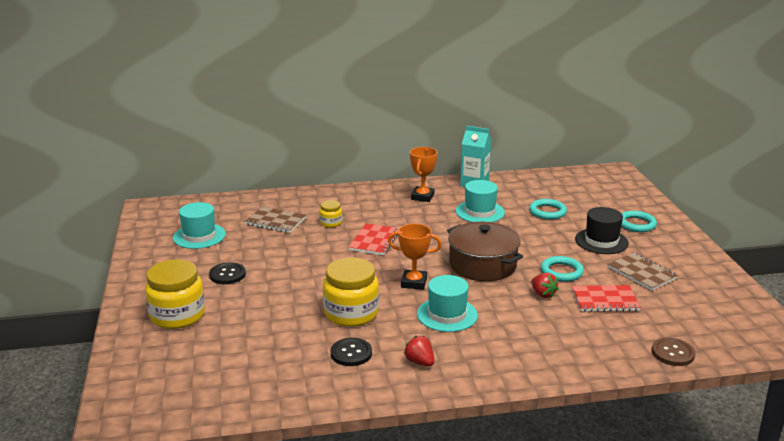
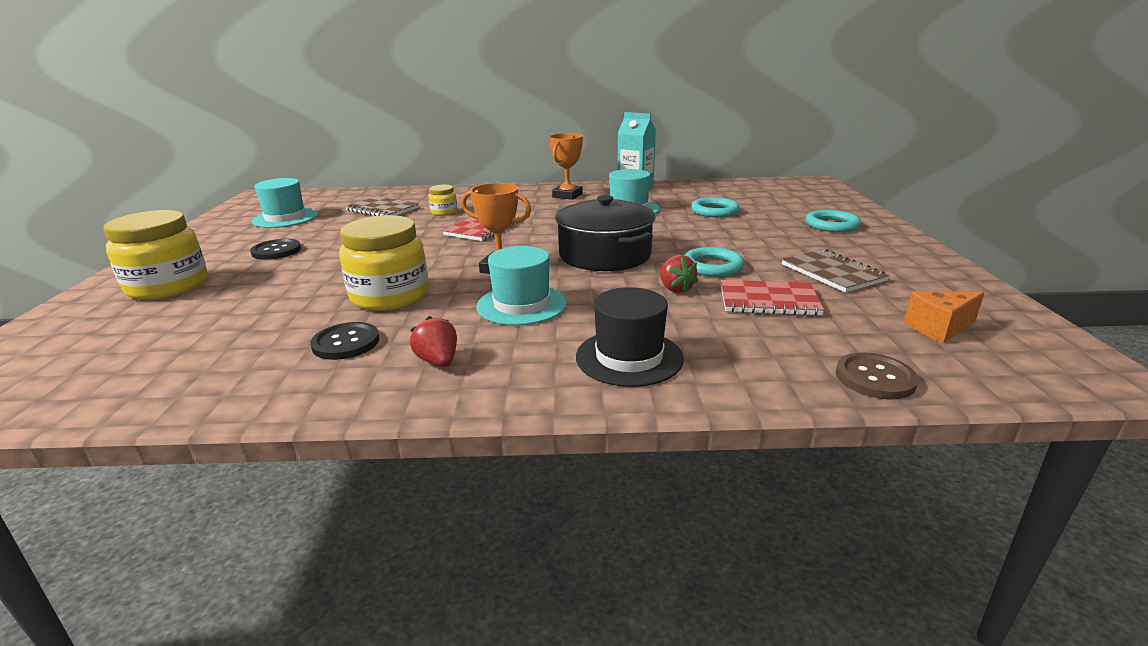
camera: 10 degrees right, 0 degrees up
brown pot [447,222,523,281] -> black pot [555,195,655,271]
black hat [575,207,629,254] -> black hat moved to [576,287,684,387]
none -> orange cheese [904,291,984,343]

